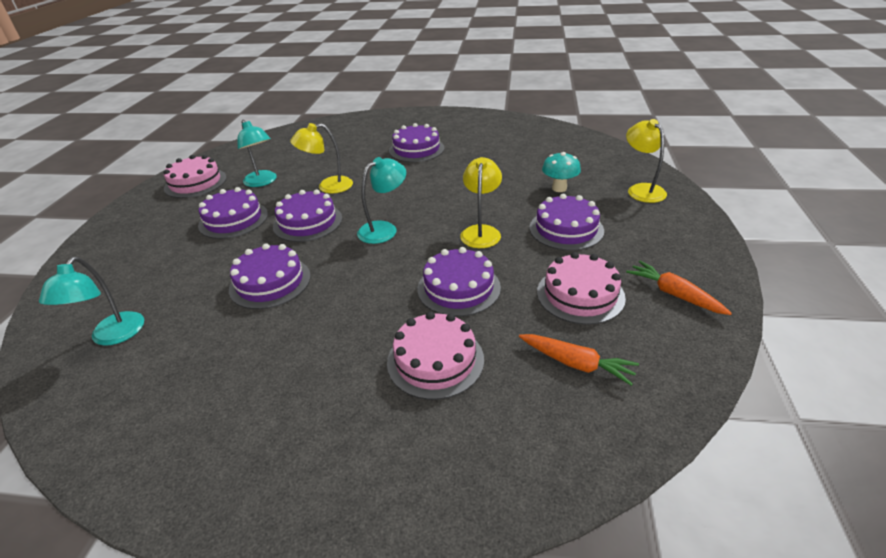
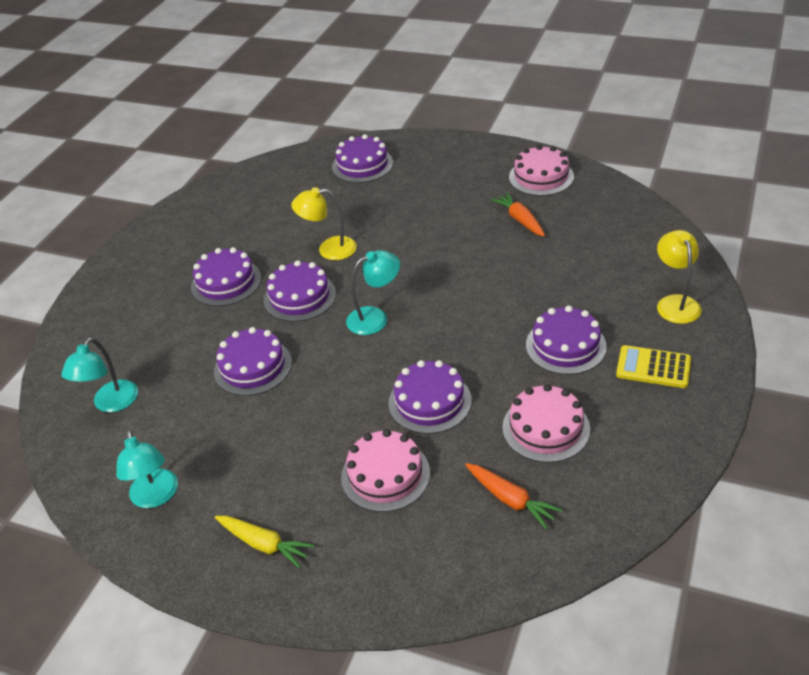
camera: 15 degrees right, 5 degrees up
pink cake [164,155,227,198] -> pink cake moved to [509,145,574,196]
turquoise lamp [237,120,277,187] -> turquoise lamp moved to [116,429,178,508]
purple cake [389,123,444,162] -> purple cake moved to [332,134,393,183]
yellow lamp [460,157,502,248] -> none
turquoise mushroom [542,152,581,192] -> none
orange carrot [626,261,732,315] -> orange carrot moved to [491,192,545,237]
none -> yellow carrot [215,516,314,569]
none -> yellow calculator [616,345,691,388]

